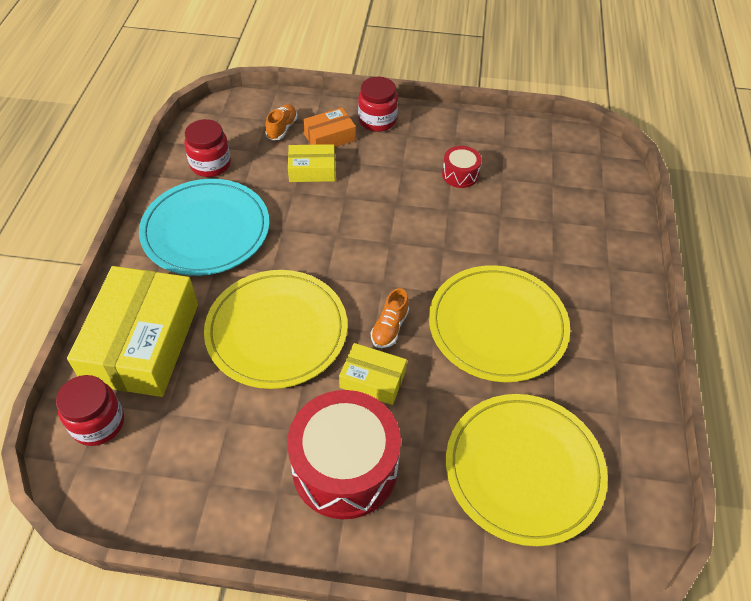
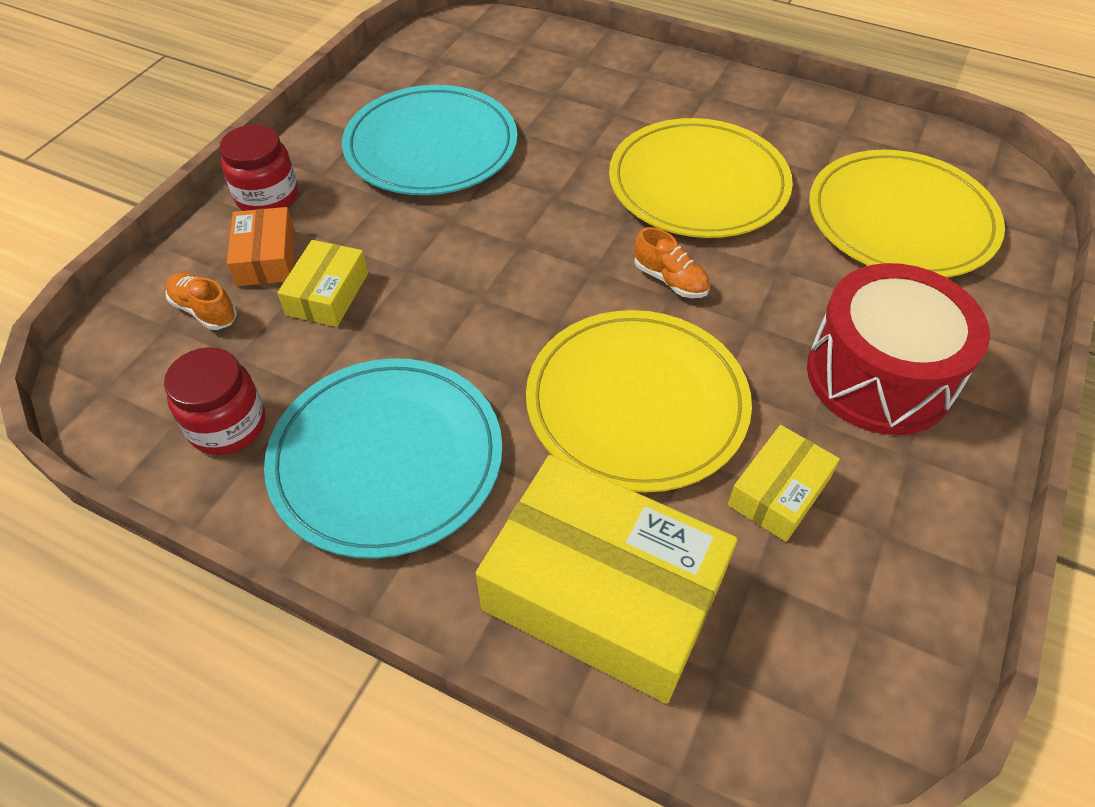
camera: 70 degrees left, 0 degrees up
red jar [56,375,124,446] -> none
yellow box [339,343,407,405] -> yellow box moved to [728,425,840,542]
red drum [442,146,482,188] -> turquoise plate [342,85,517,195]

